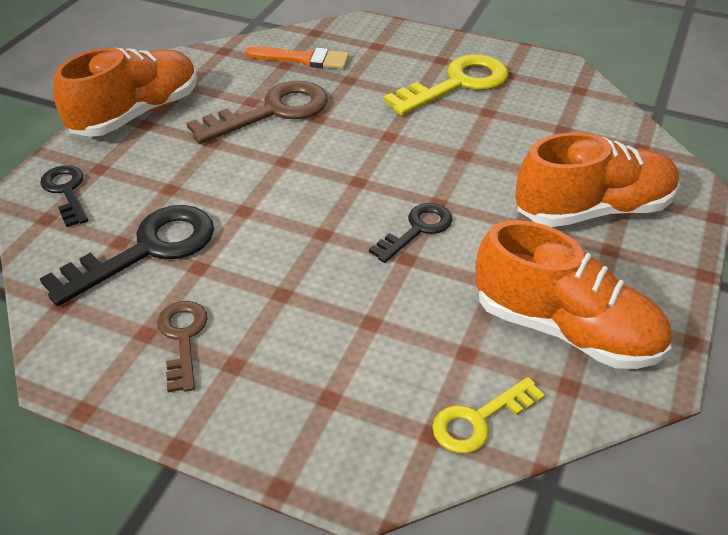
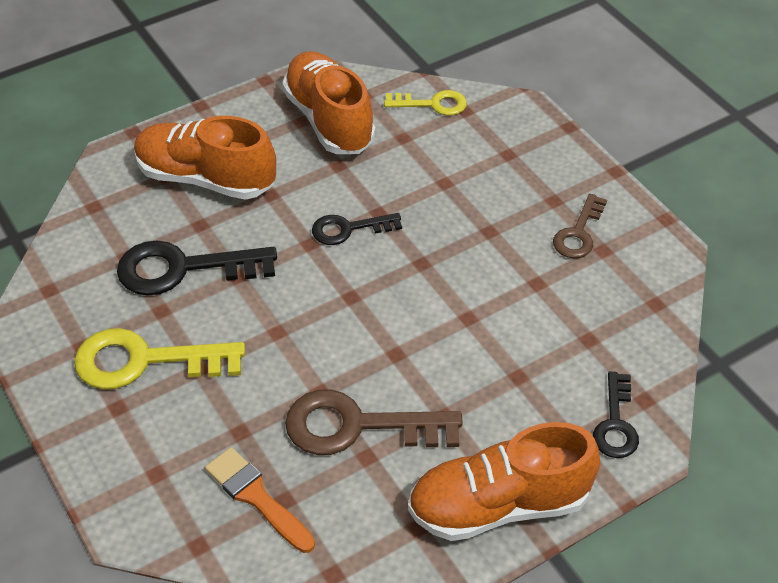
camera: 145 degrees left, 5 degrees up
black key [40,205,214,306] -> black key moved to [117,240,277,295]

